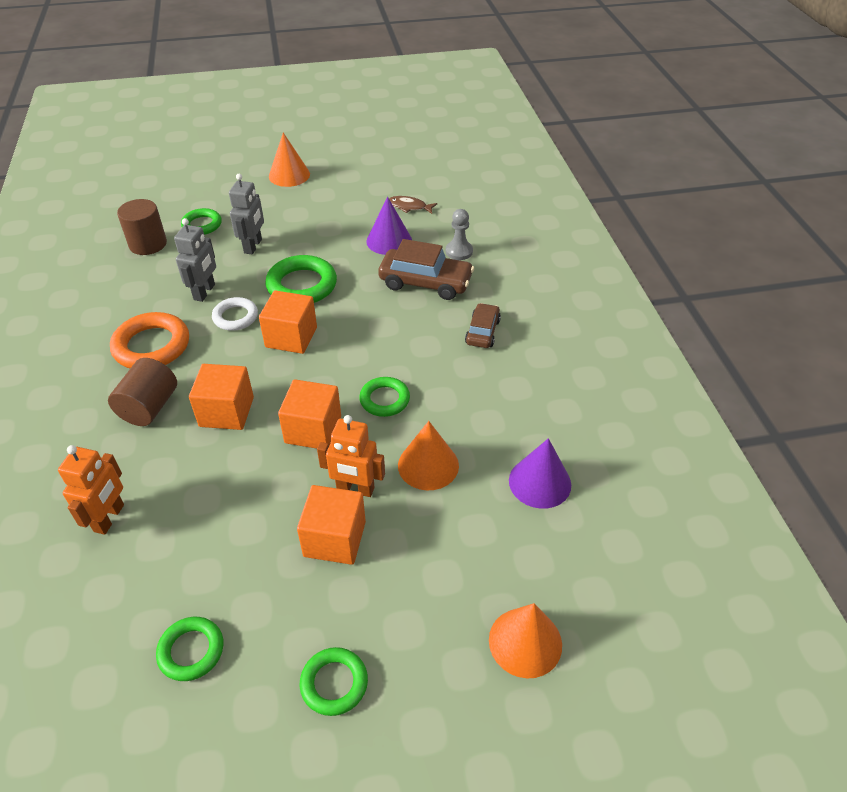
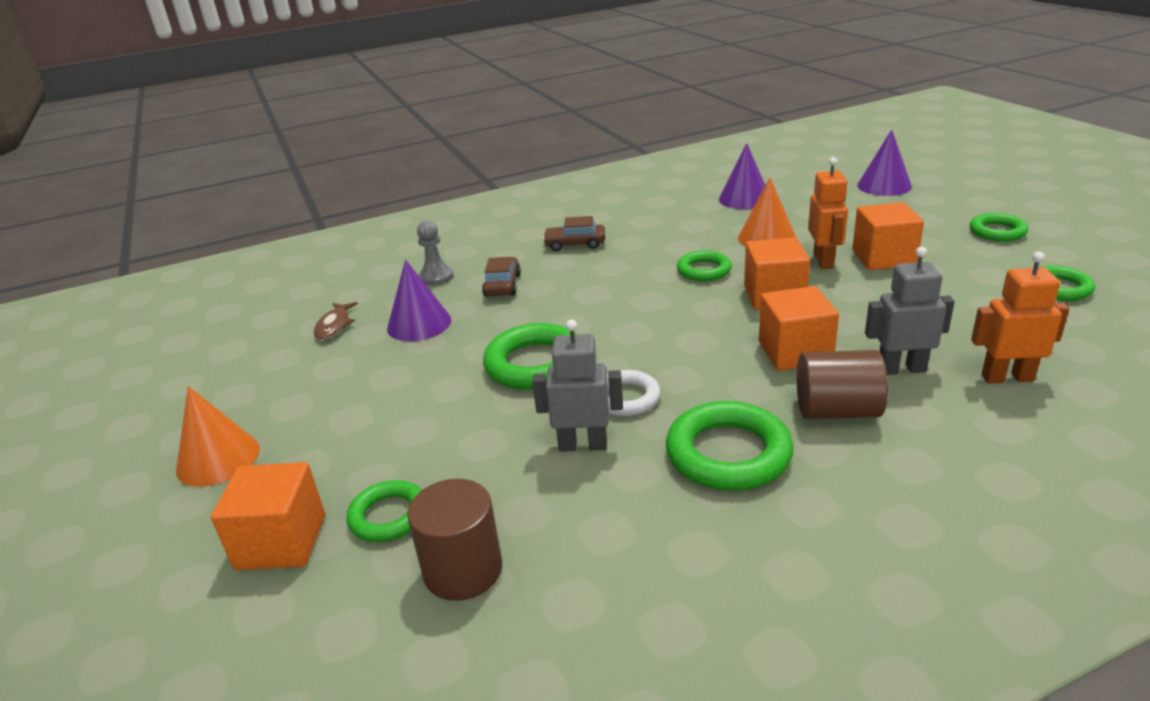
camera: 100 degrees left, 15 degrees down
orange ring [110,312,189,368] -> green ring [666,401,793,491]
grey robot [229,174,264,254] -> grey robot moved to [865,247,955,375]
orange cube [259,290,317,354] -> orange cube moved to [211,462,325,570]
brown car [378,239,474,300] -> brown car [482,257,521,297], size x0.59
orange cone [489,603,562,678] -> purple cone [857,130,912,196]

